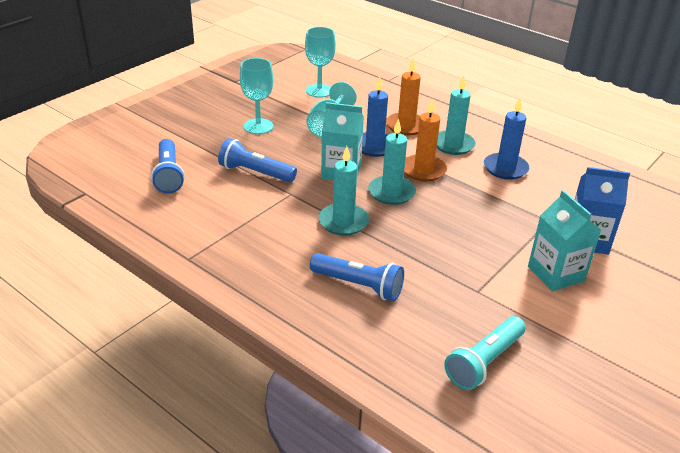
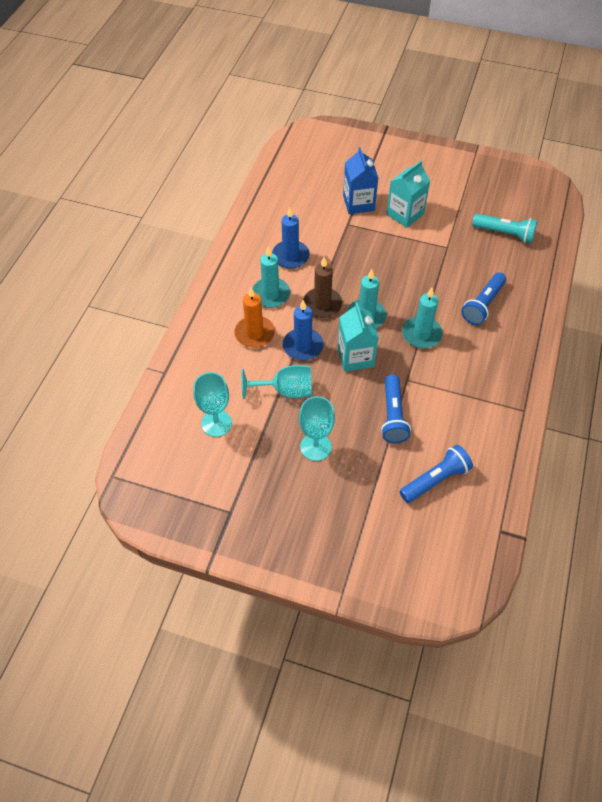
camera: 110 degrees left, 20 degrees up
blue flashlight [310,253,404,301] -> blue flashlight turned 150 degrees counterclockwise [461,272,506,325]
orange candle [404,98,447,182] -> brown candle [303,257,342,318]

